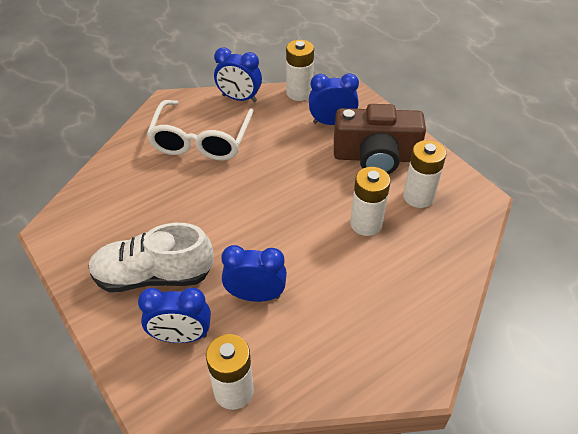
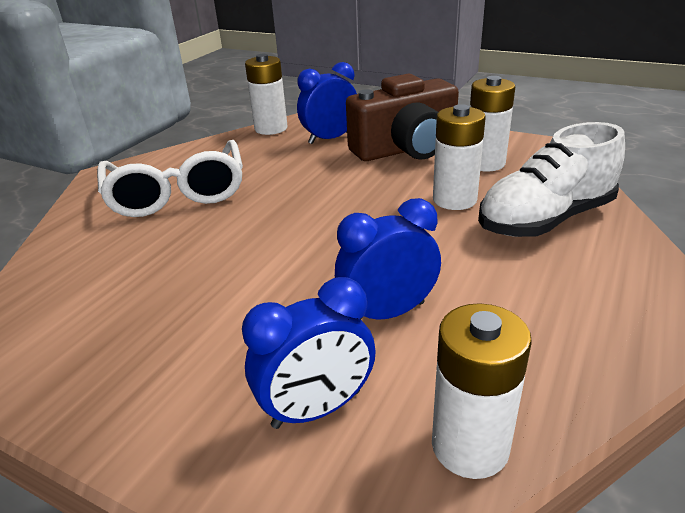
camera: 25 degrees left, 15 degrees down
white shoe [88,223,214,292] -> white shoe moved to [478,122,625,237]
blue clock [214,47,262,102] -> none

